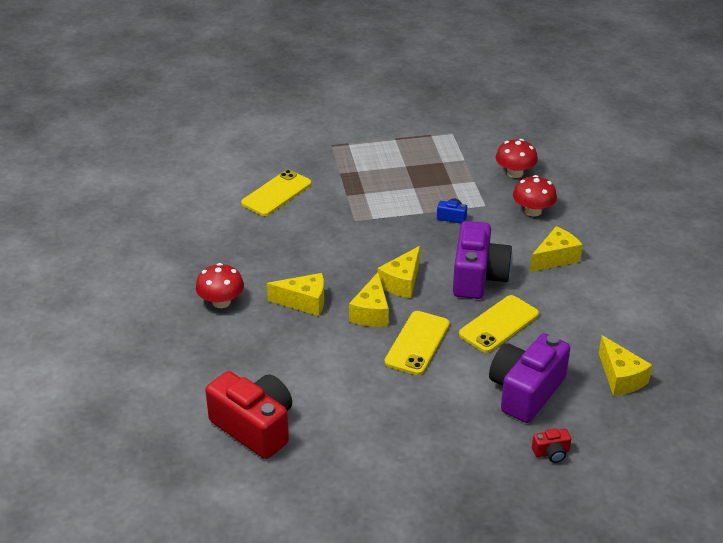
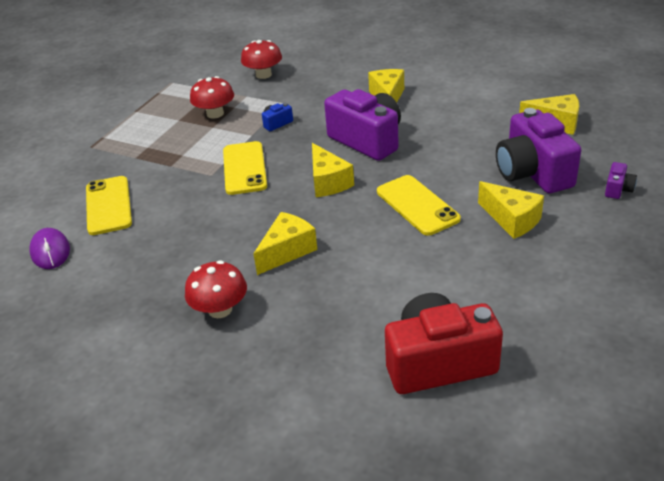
camera: 50 degrees left, 0 degrees up
yellow cheese [349,272,389,327] -> yellow cheese moved to [478,181,544,239]
yellow phone [459,295,539,353] -> yellow phone moved to [223,141,267,195]
red mushroom [513,175,557,217] -> red mushroom moved to [190,76,234,118]
red camera [532,428,571,463] -> purple camera [605,162,637,199]
none -> purple mouse [29,228,70,269]

